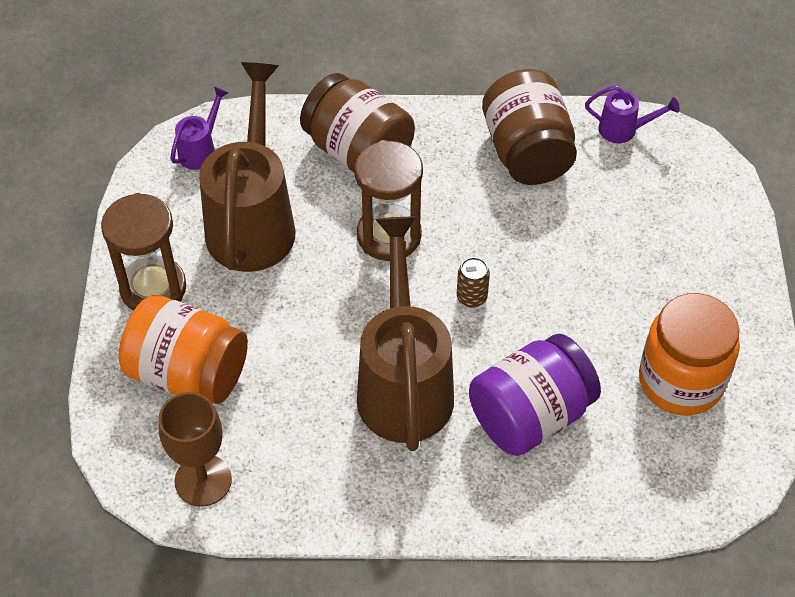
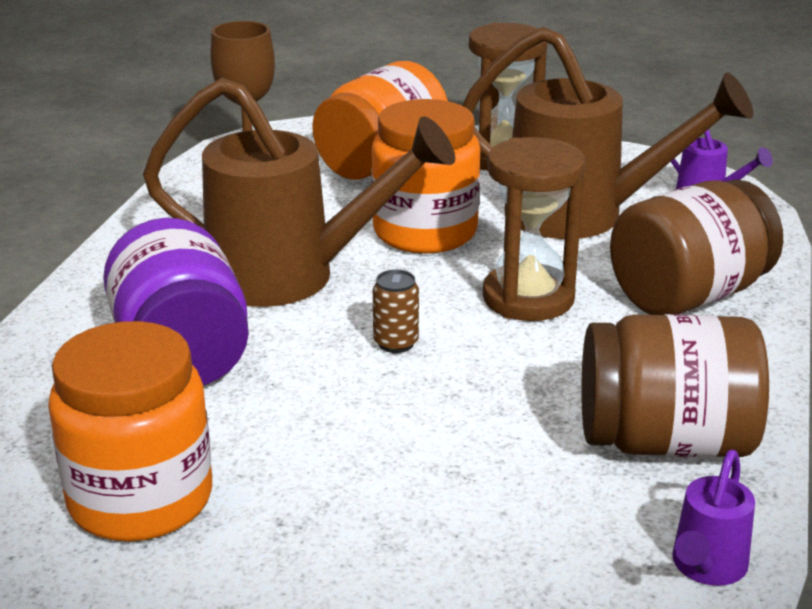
camera: 105 degrees right, 25 degrees down
none -> orange jar [371,99,480,254]

